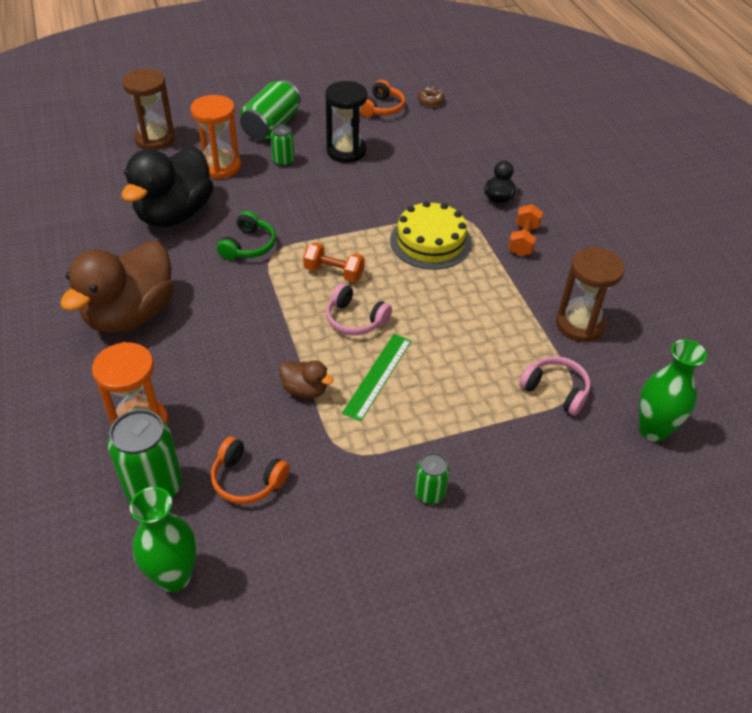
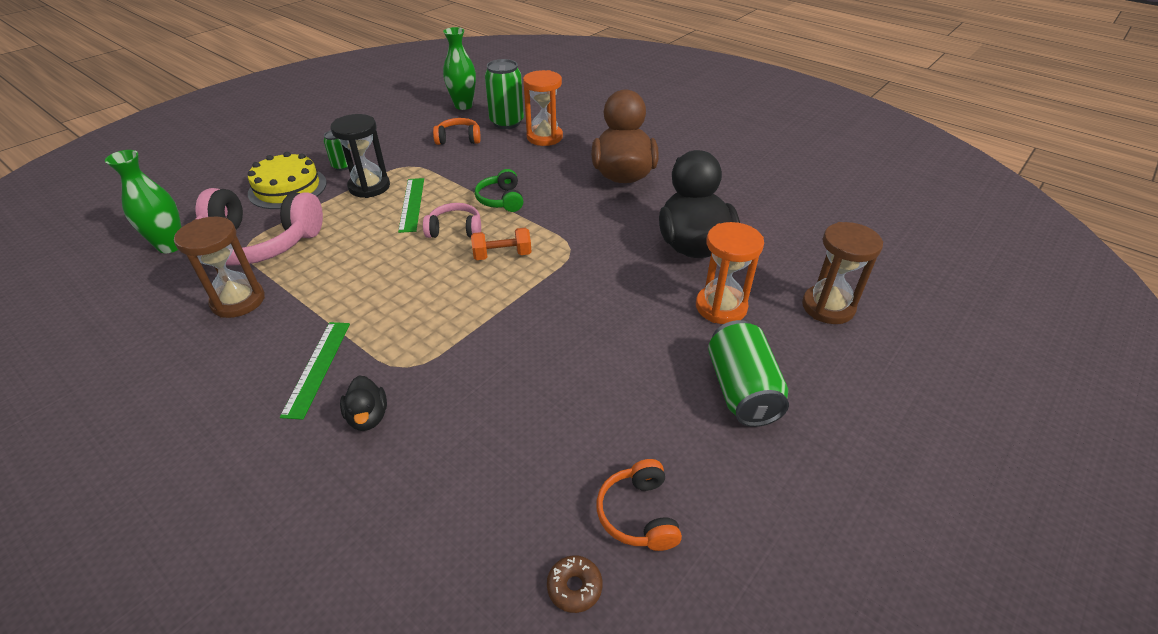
camera: 150 degrees right, 5 degrees down
green headphones [217,211,276,260] -> green headphones moved to [475,169,523,212]
green can [271,125,294,167] -> none
brown duck [279,360,334,399] -> none
black hourglass [325,81,368,163] -> black hourglass moved to [330,114,390,198]
yellow cake [390,201,472,270] -> yellow cake moved to [248,152,327,209]
orange dumbbell [508,204,543,256] -> green ruler [280,322,350,420]
pink headphones [519,357,591,416] -> pink headphones [196,188,323,266], size x1.99

